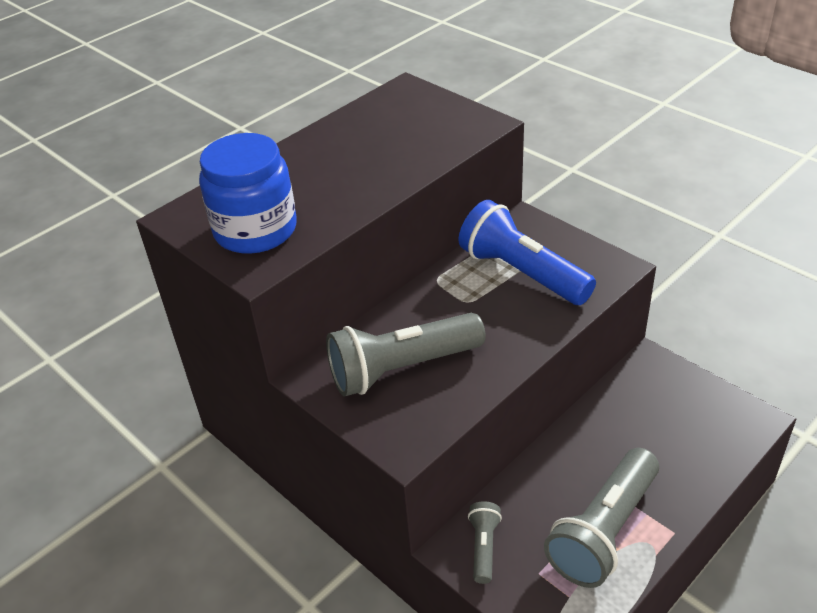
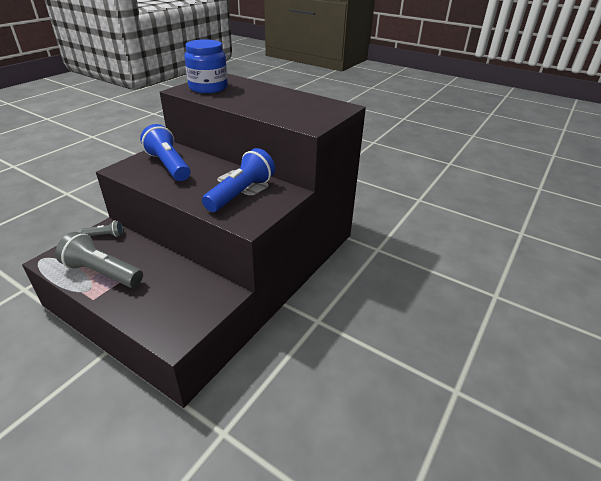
camera: 75 degrees right, 5 degrees down
grey flashlight [326,313,486,396] -> blue flashlight [140,124,190,181]

